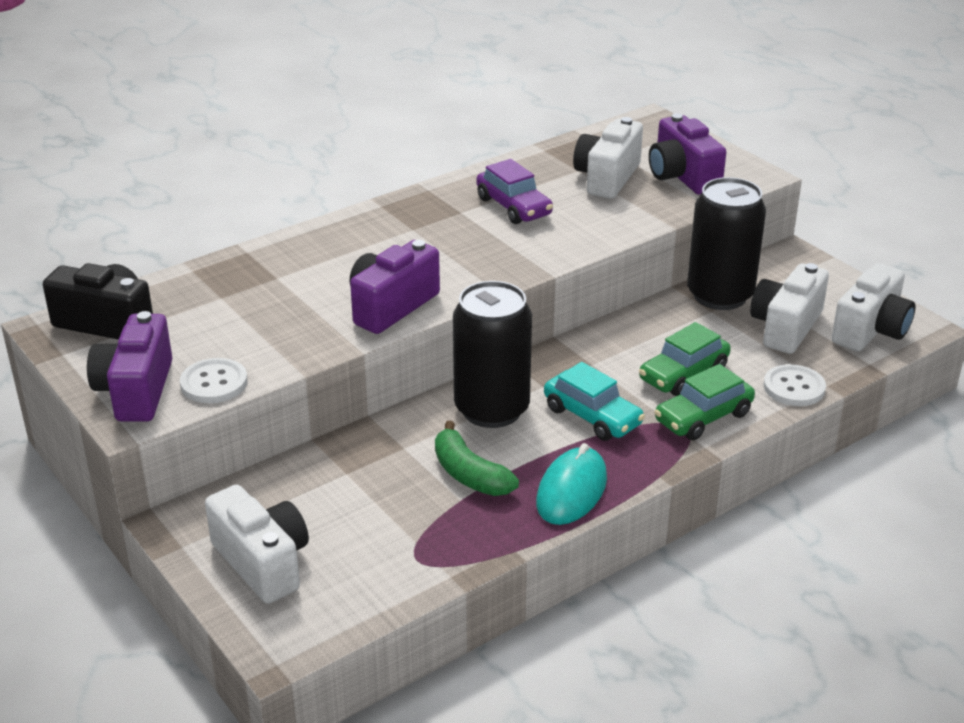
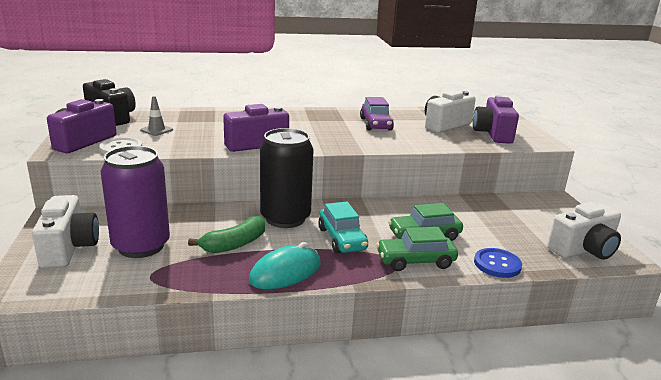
camera: 25 degrees right, 10 degrees down
green banana [435,421,519,496] -> green banana turned 120 degrees counterclockwise [188,216,265,253]
black can [687,177,766,310] -> none
white camera [750,263,829,354] -> none
white button [764,364,826,406] -> blue button [474,248,522,278]
none -> purple can [100,146,170,258]
none -> grey traffic cone [140,96,173,136]

